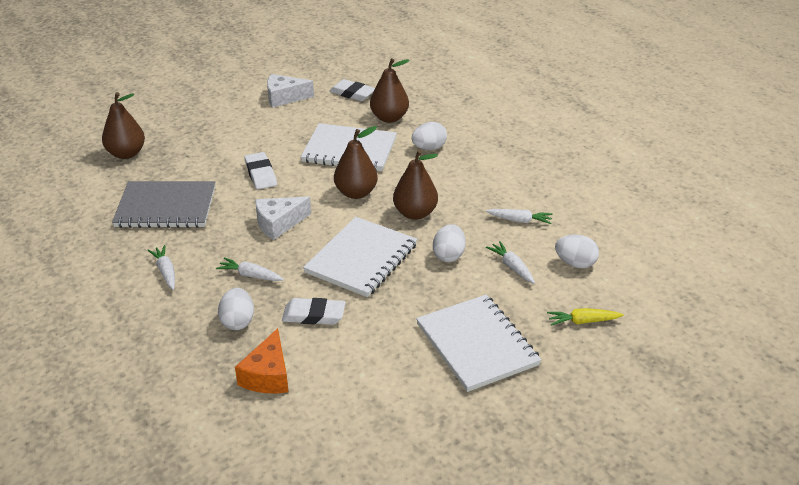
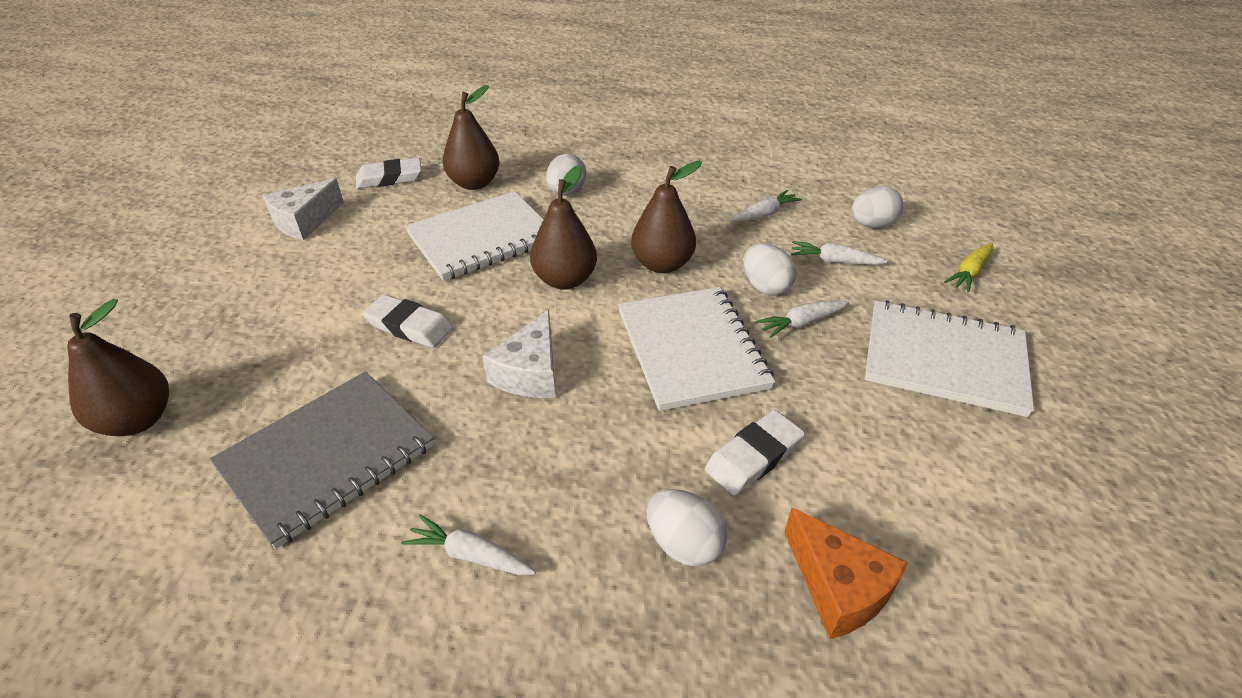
camera: 45 degrees left, 5 degrees up
white carrot [216,257,284,281] -> white carrot moved to [756,300,850,338]

